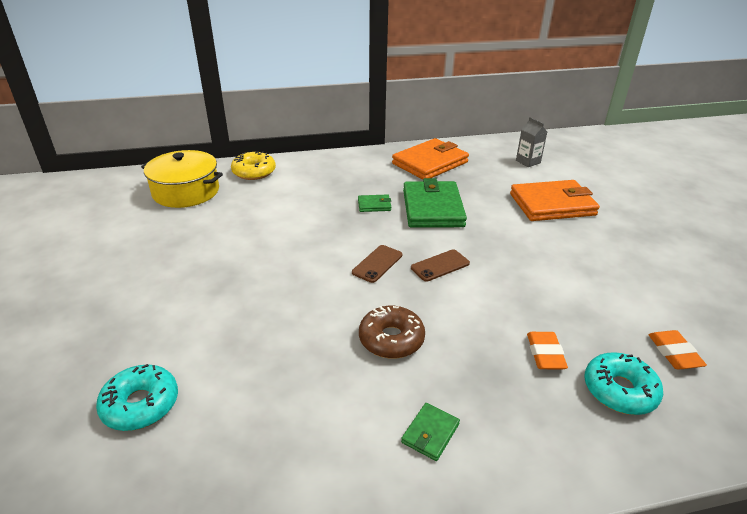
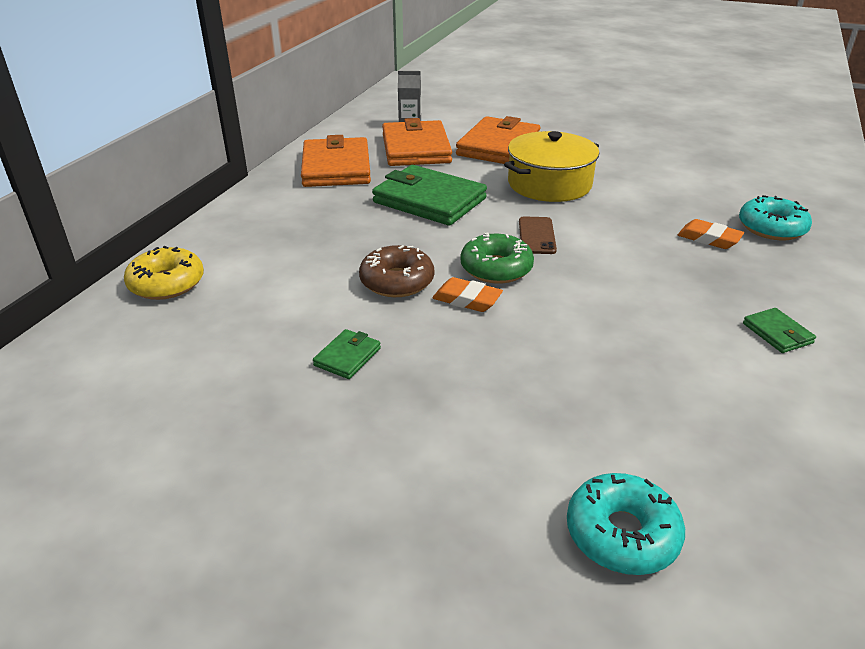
camera: 55 degrees left, 0 degrees up
yellow pot [141,150,223,208] -> yellow pot moved to [504,131,600,202]
brown phone [352,245,402,283] -> green donut [460,232,534,284]
green wallet [358,194,391,212] -> green wallet moved to [313,329,381,379]
brown donut [359,306,425,359] -> brown donut moved to [359,245,434,297]
orange eraser [648,330,707,369] -> orange eraser moved to [432,277,503,312]
none -> orange wallet [382,118,452,166]

